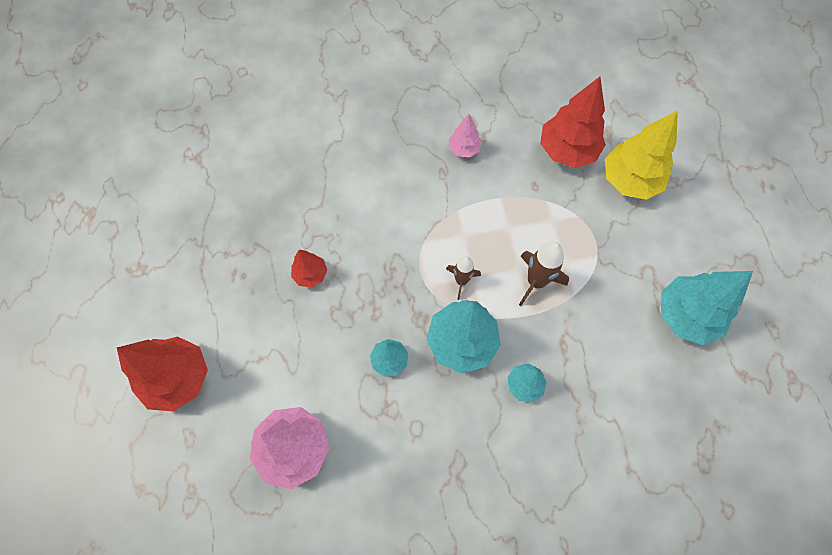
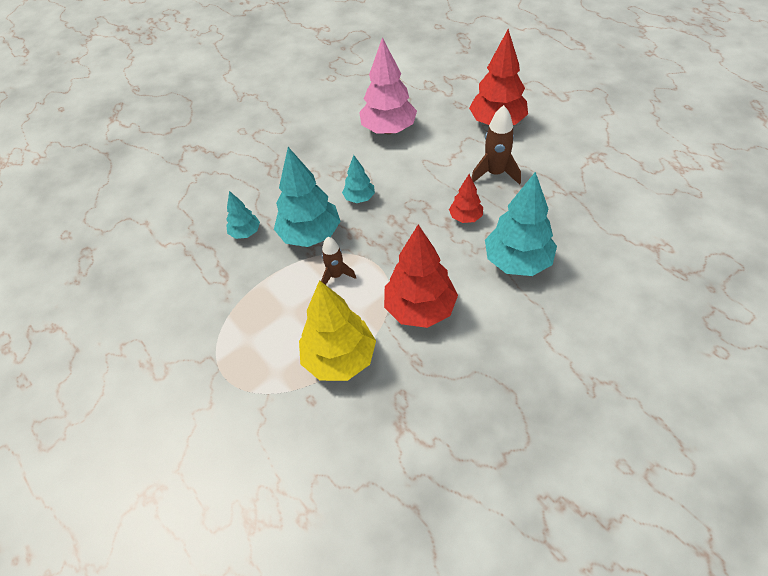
camera: 155 degrees right, 15 degrees down
pink tree [449,114,482,157] -> none
brown rocket [519,242,569,306] -> brown rocket moved to [472,105,521,185]
red tree [540,77,606,168] -> red tree moved to [384,225,458,328]
yellow tree [605,111,678,200] -> yellow tree moved to [299,280,376,381]
turquoise tree [661,271,753,345] -> turquoise tree moved to [485,172,557,276]

